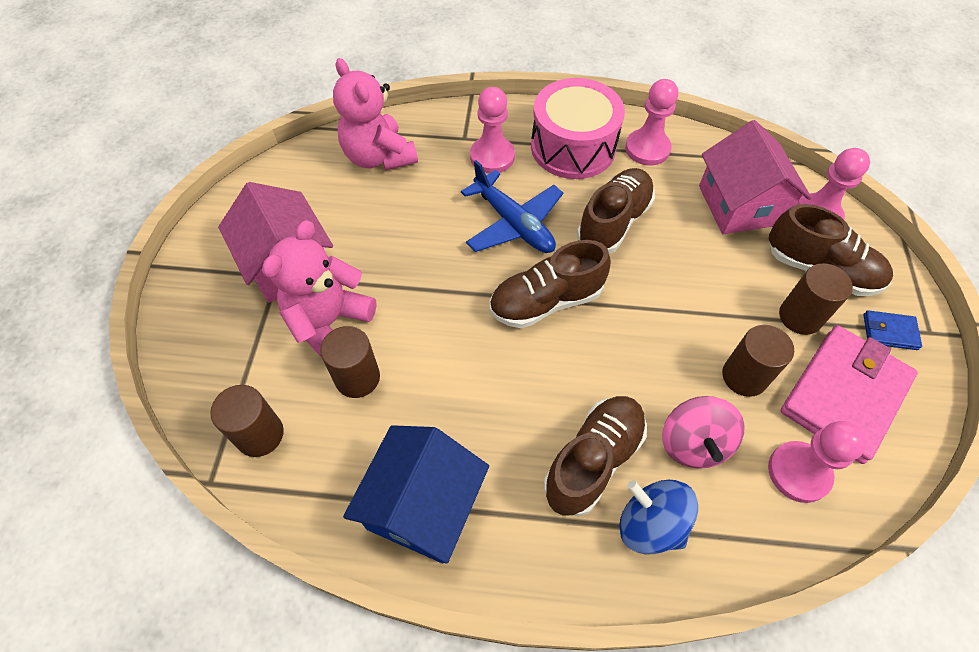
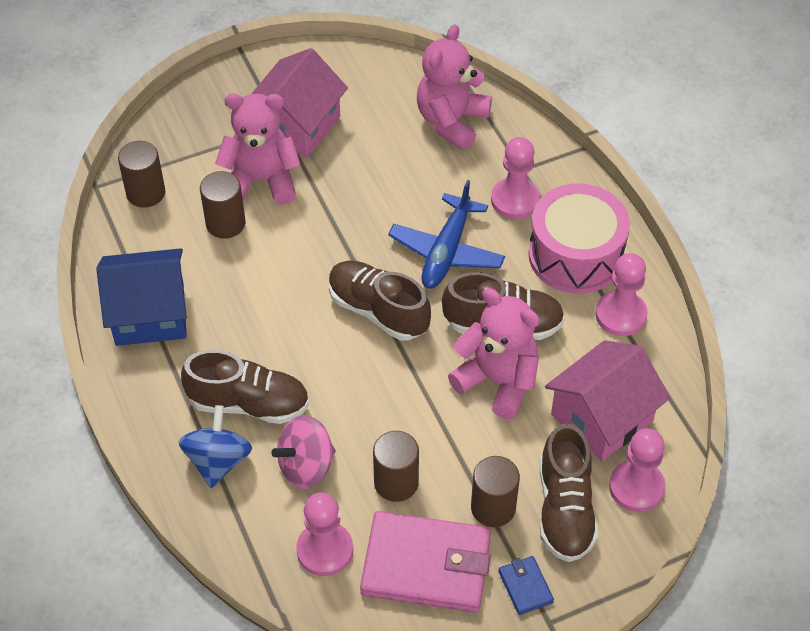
camera: 60 degrees right, 5 degrees down
none -> pink teddy bear [448,288,540,419]

